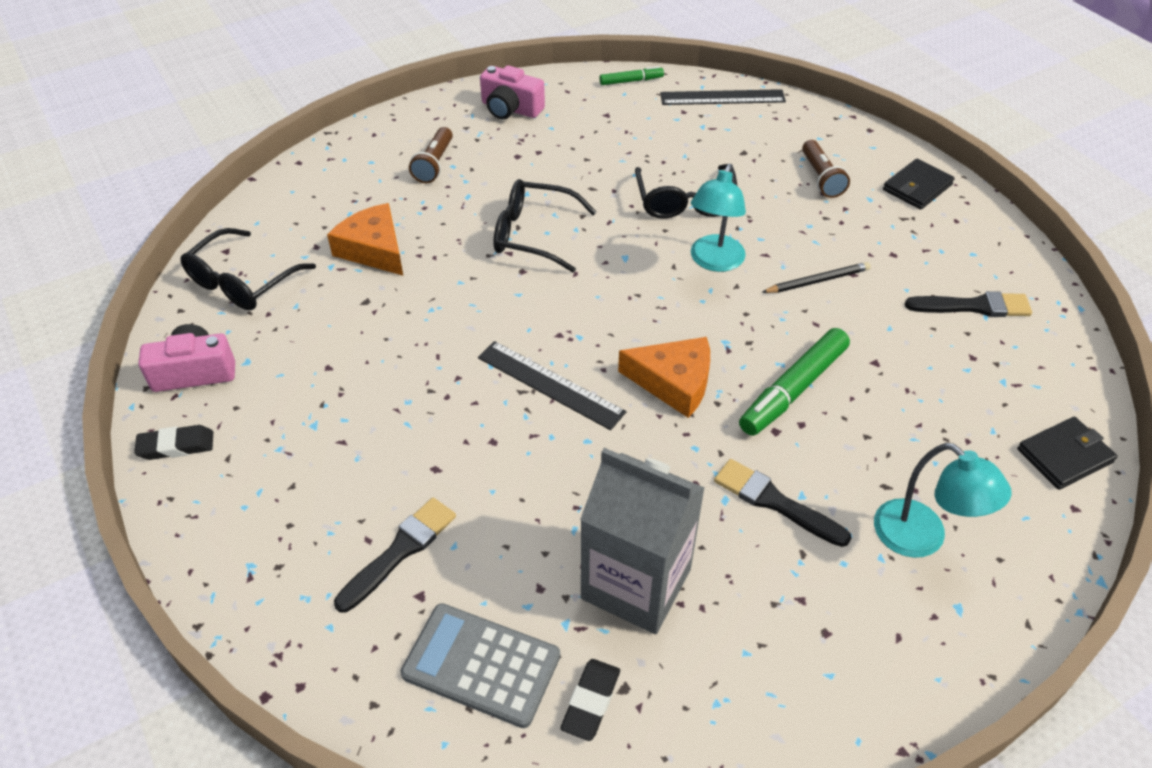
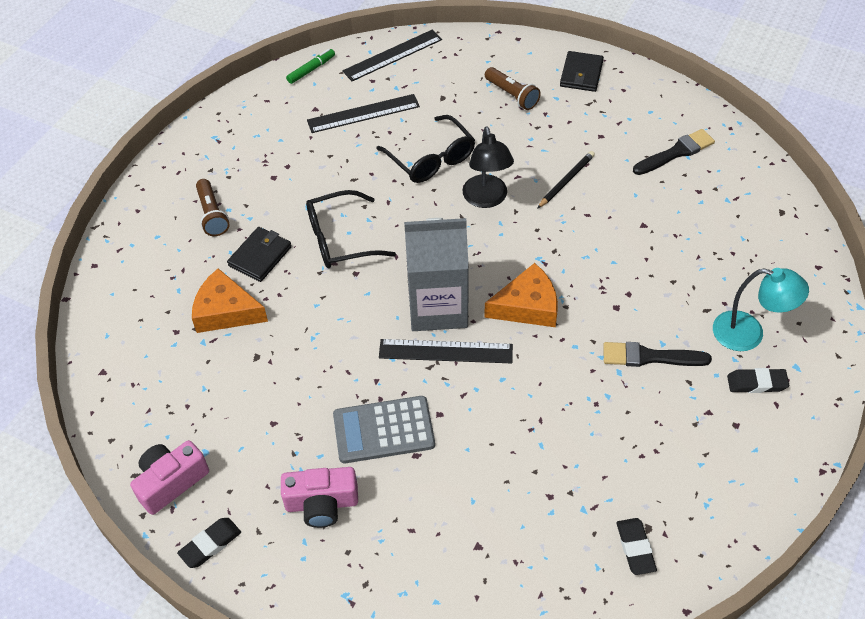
camera: 30 degrees left, 5 degrees up
black glasses [180,228,316,310] -> none
black brush [334,498,456,612] -> none
grey calculator [401,603,560,728] -> grey calculator moved to [333,396,435,463]
pink camera [480,65,545,120] -> pink camera moved to [281,467,358,528]
grey carton [580,448,705,634] -> grey carton moved to [404,218,469,331]
turquoise lamp [691,164,746,272] -> black lamp [463,126,514,208]
green marker [739,328,850,436] -> none
black wallet [1017,417,1117,490] -> black wallet moved to [227,227,292,282]
none -> black ruler [307,94,420,133]
none -> black eraser [727,368,789,393]

